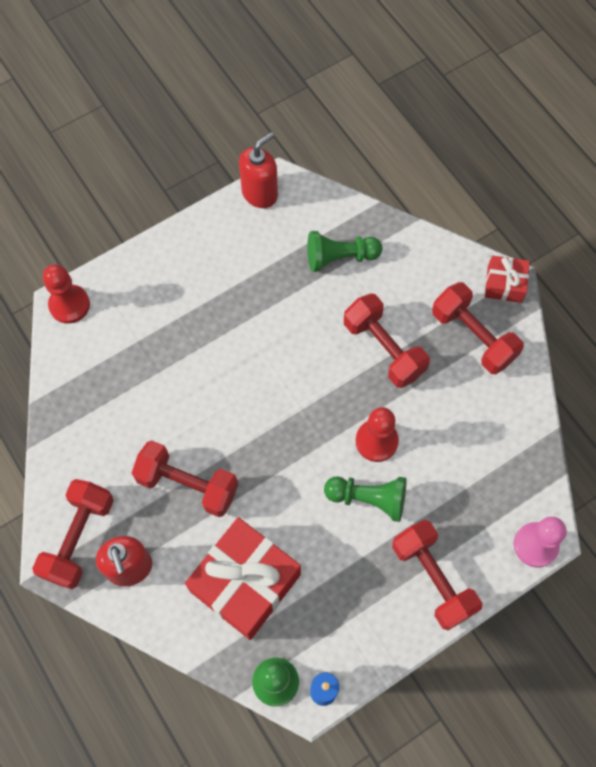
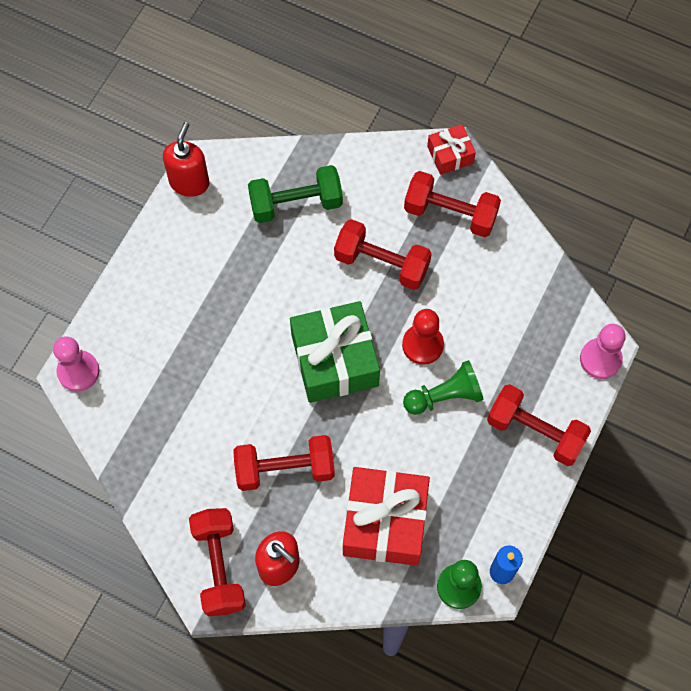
camera: 30 degrees left, 0 degrees up
red pawn [43,264,90,324] -> pink pawn [53,336,100,392]
green pawn [307,231,382,272] -> green dumbbell [248,165,343,223]
none -> green gift [290,301,380,403]

